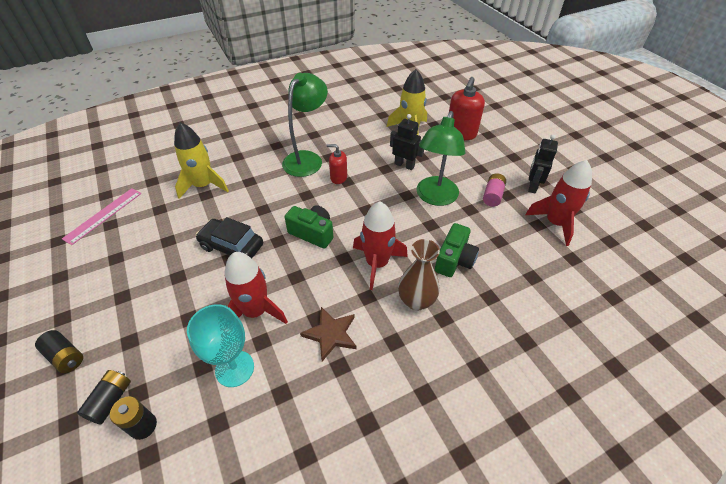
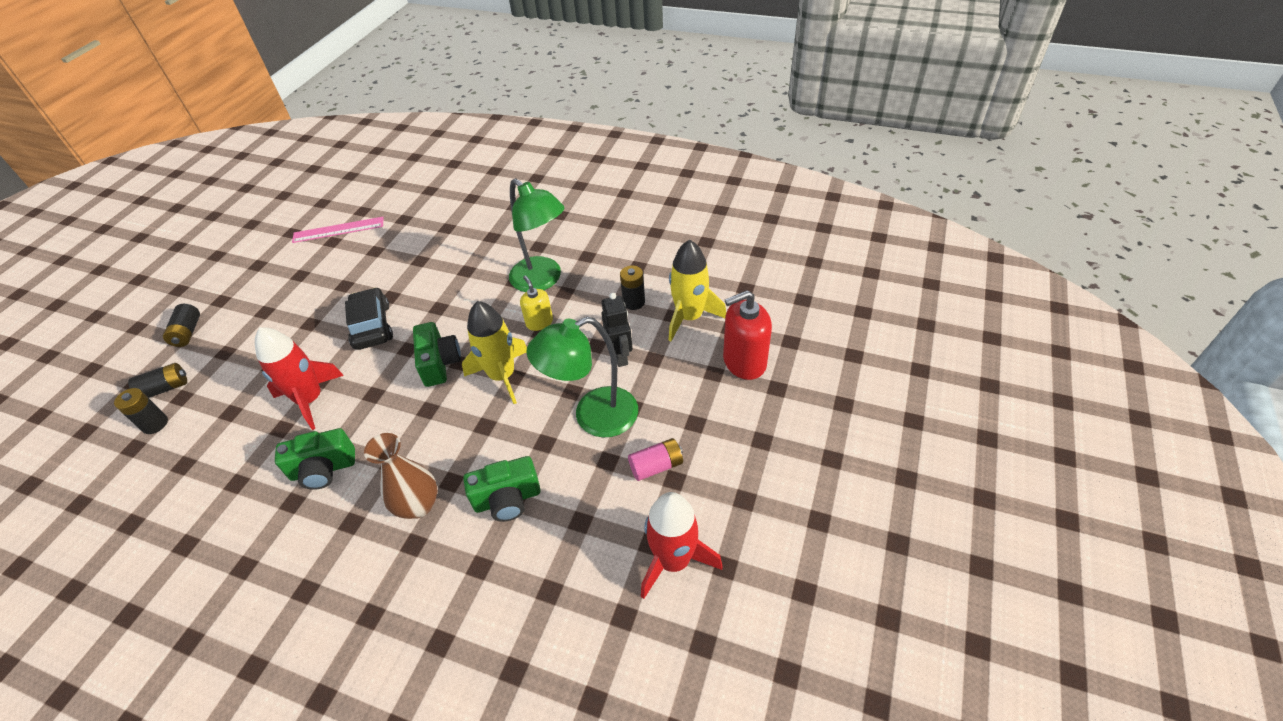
camera: 50 degrees right, 0 degrees up
yellow rocket [174,122,229,199] -> yellow rocket moved to [462,301,527,404]
turquoise goblet [187,304,254,387] -> none
green lamp [282,73,328,177] -> green lamp turned 60 degrees clockwise [509,178,565,292]
brown star [300,307,357,361] -> green camera [275,428,355,490]
red soap dispenser [327,144,347,184] -> yellow soap dispenser [520,275,553,331]
red rocket [353,201,408,290] -> none
black robot [528,135,558,194] -> none
none -> black battery [620,266,645,310]

